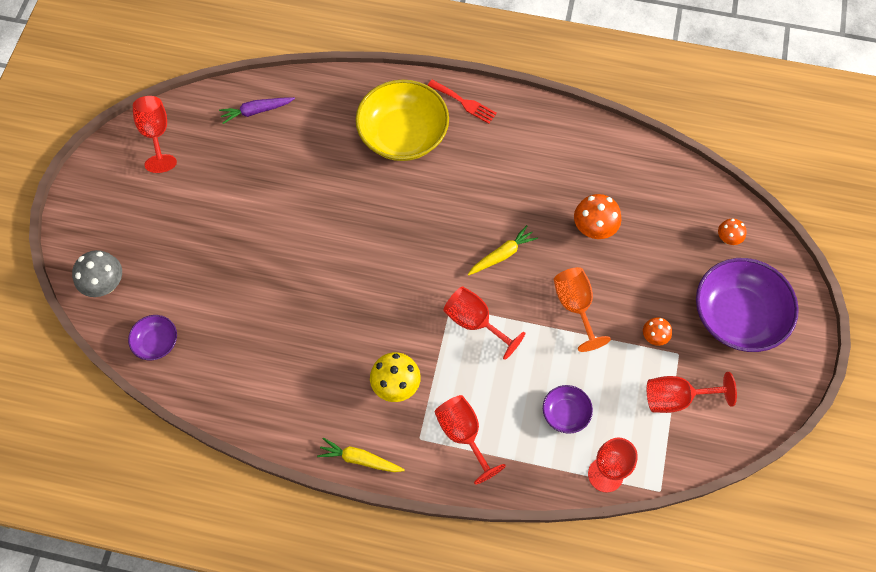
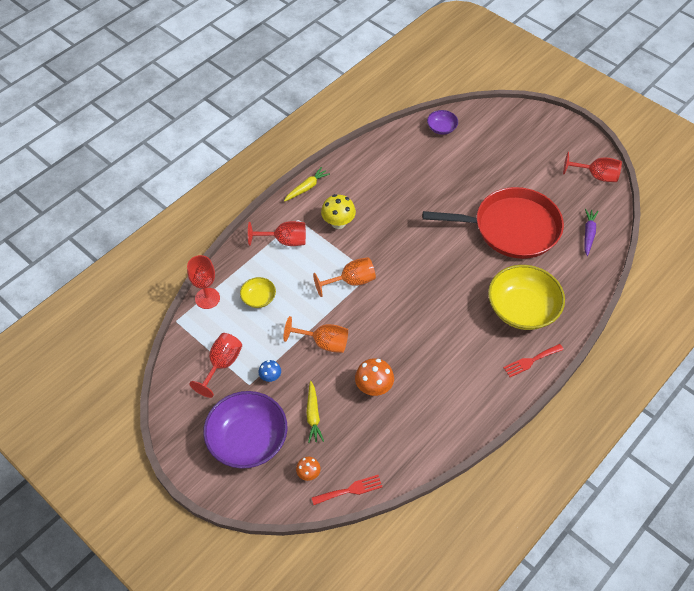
camera: 120 degrees right, 10 degrees down
grey mushroom [72,250,122,297] -> none
red goblet [443,286,525,360] -> orange goblet [313,257,376,297]
yellow carrot [468,225,538,276] -> yellow carrot moved to [306,381,324,443]
purple bowl [543,385,593,434] -> yellow bowl [240,277,276,308]
orange mushroom [643,317,672,346] -> blue mushroom [259,360,281,382]
none -> red fork [311,475,382,505]
none -> red pan [423,187,564,259]

